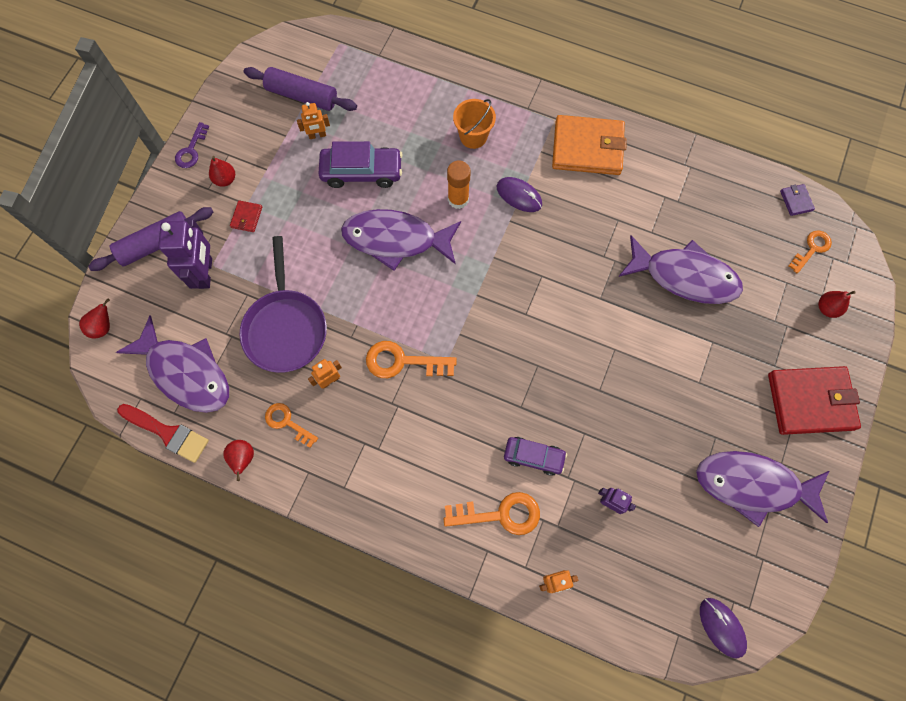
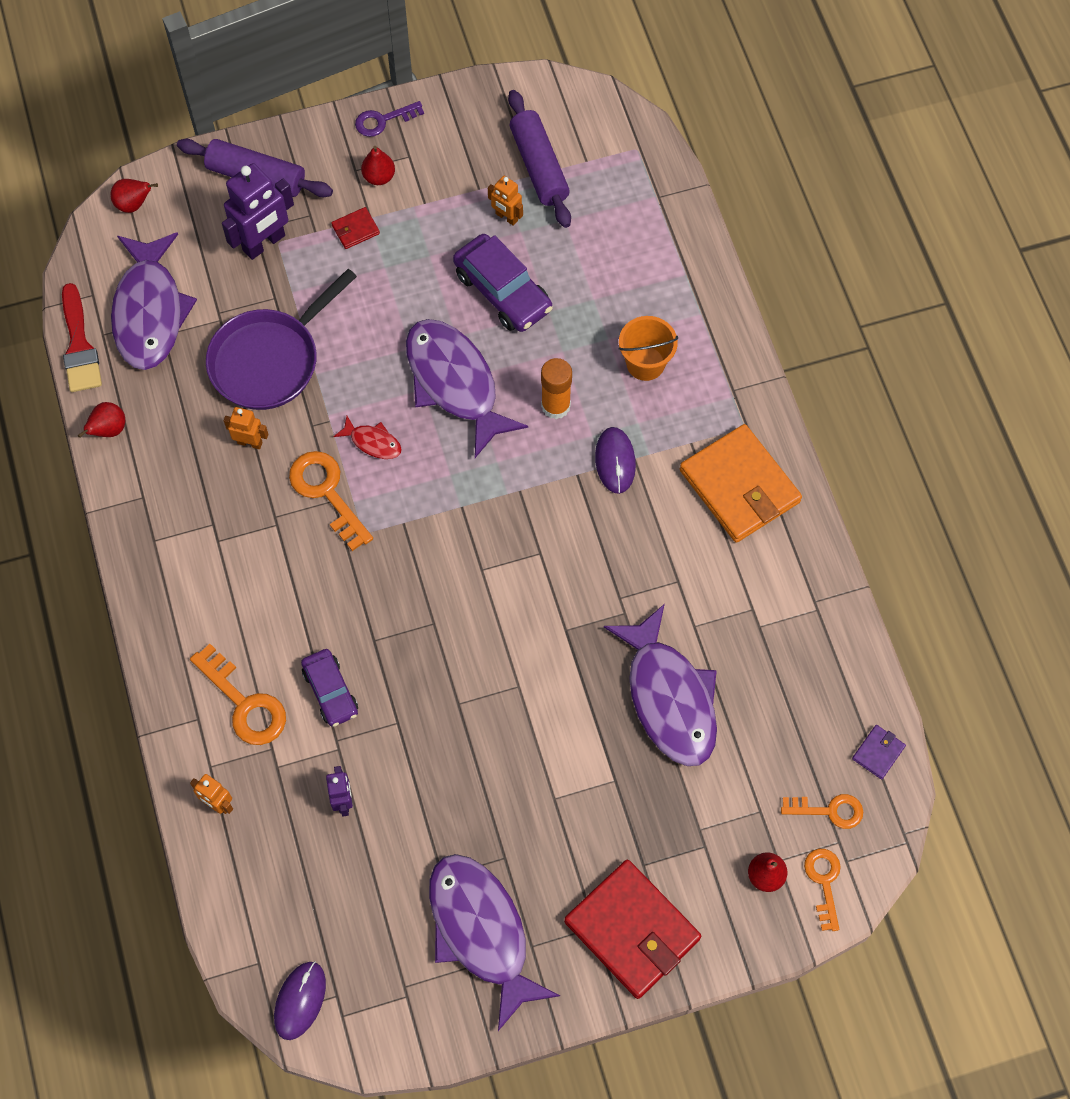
camera: 50 degrees right, 5 degrees down
orange key [265,403,318,448] -> orange key moved to [804,849,841,931]
none -> red fish [333,416,402,459]

